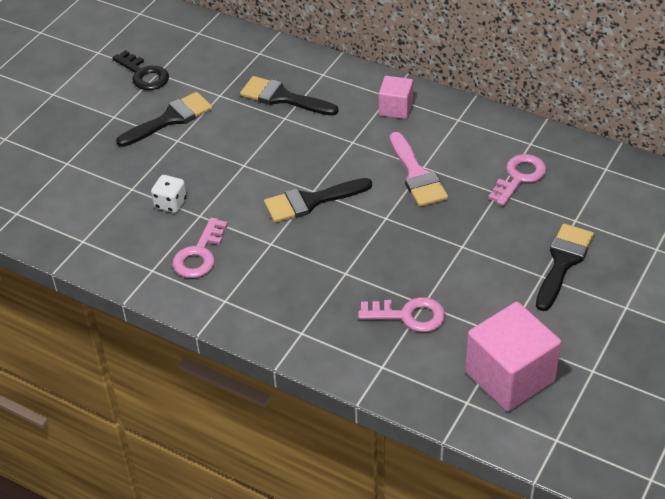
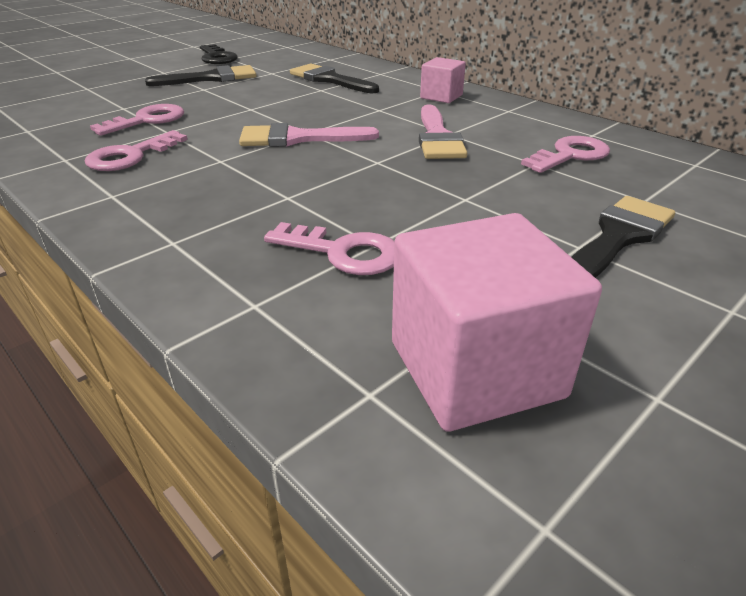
camera: 15 degrees right, 10 degrees down
white dice [151,175,187,213] -> pink key [90,104,184,136]
black brush [264,178,372,223] -> pink brush [239,123,379,147]

